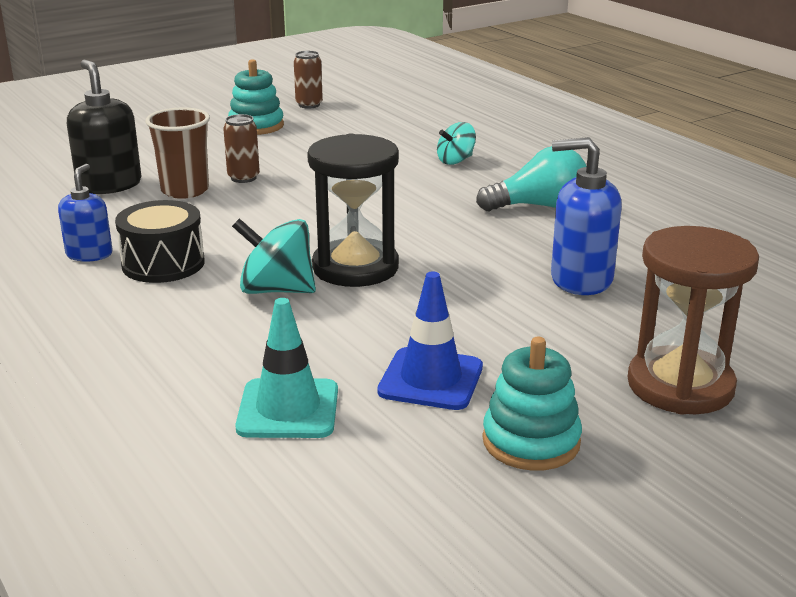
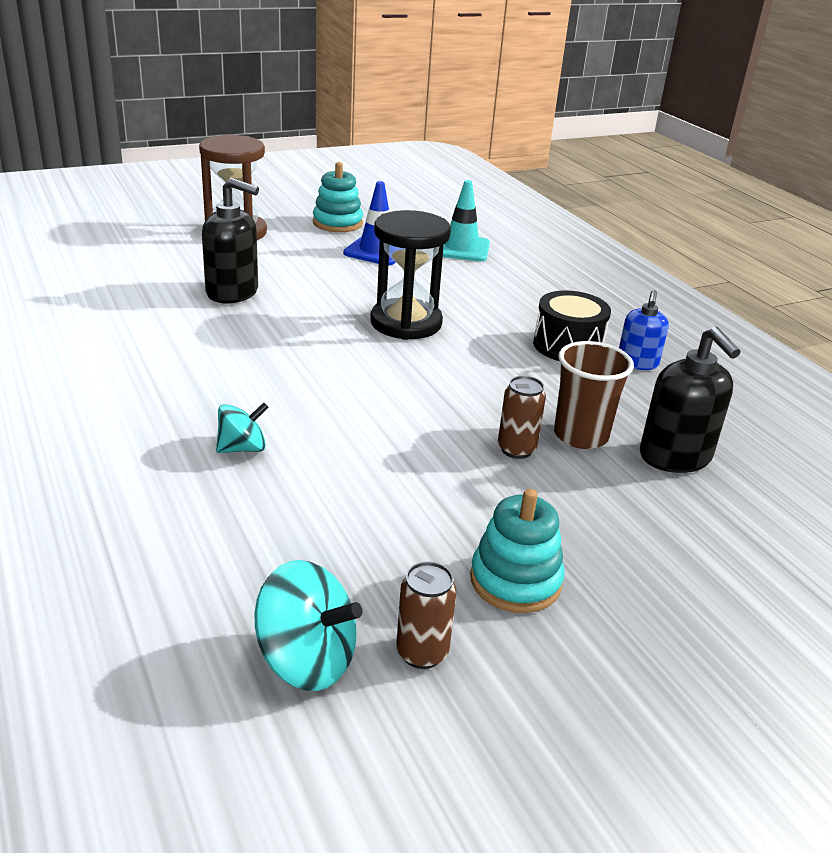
camera: 175 degrees left, 5 degrees up
turquoise spinning top [232,218,316,294] -> turquoise spinning top moved to [254,560,362,691]
turquoise light bulb [476,146,587,211] -> none
blue soap dispenser [551,137,622,295] -> black soap dispenser [202,178,259,303]

